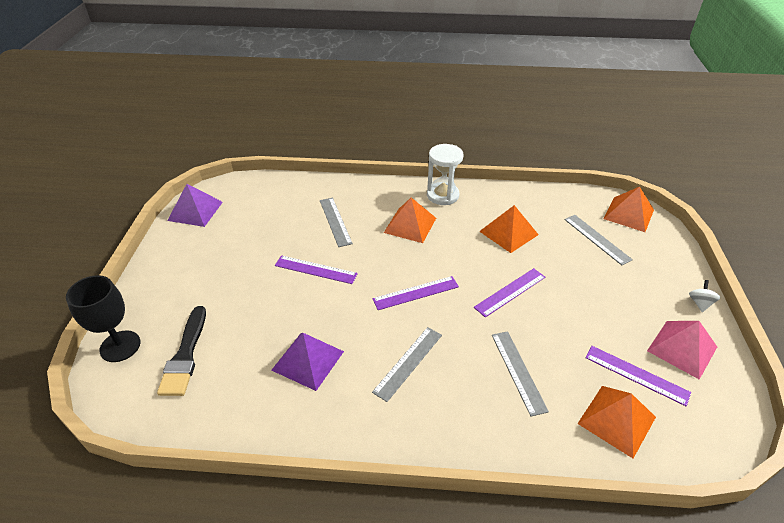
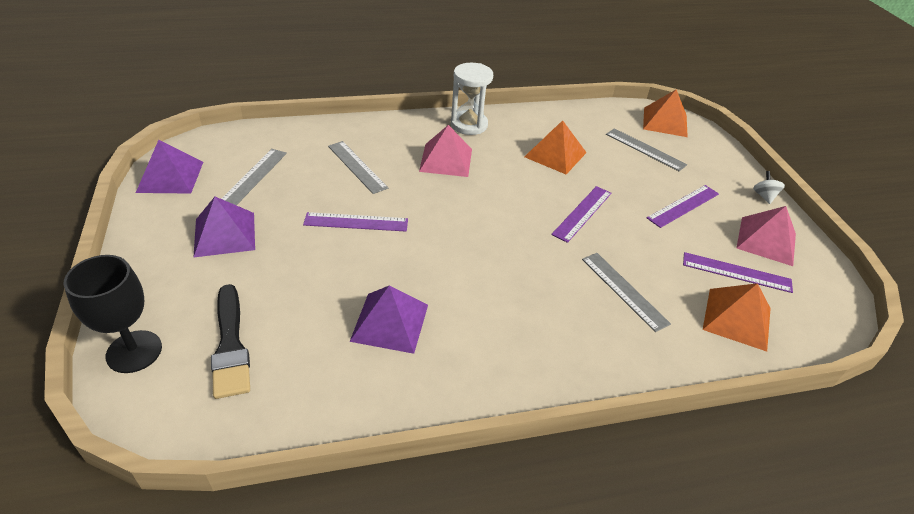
camera: 20 degrees left, 0 degrees up
purple ruler [372,276,459,310] -> purple ruler moved to [647,185,719,228]
grey ruler [372,327,442,402] -> grey ruler moved to [221,149,287,205]
orange pyramid [384,198,436,243] -> pink pyramid [419,125,472,177]
none -> purple pyramid [193,197,255,258]

